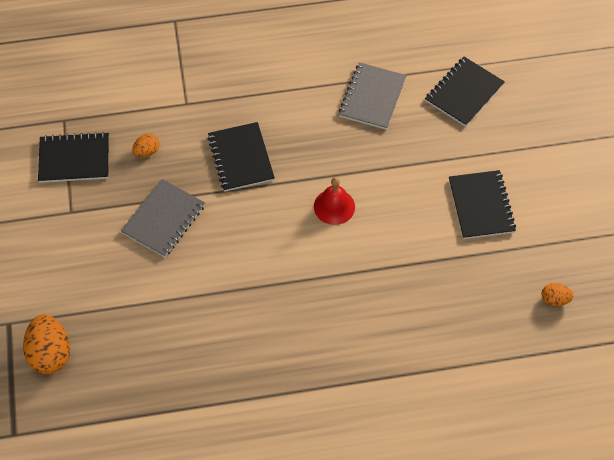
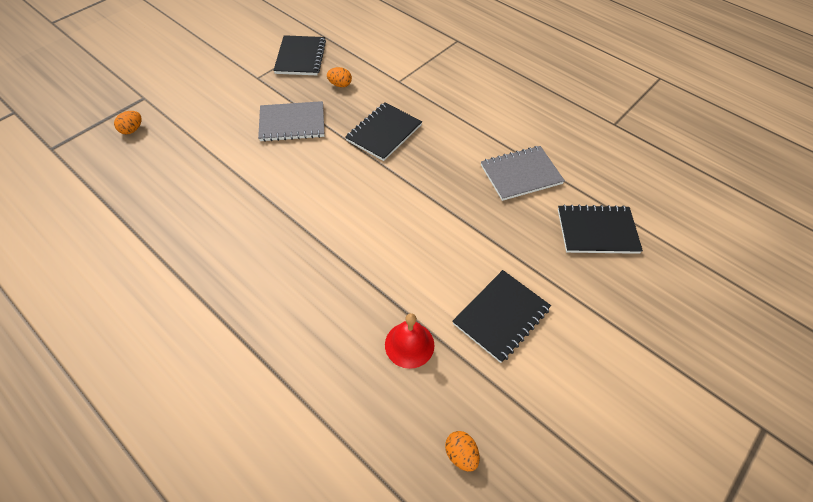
camera: 50 degrees right, 5 degrees down
orange egg [23,315,70,374] -> orange egg [114,111,142,135], size x0.53
black notebook [38,132,109,183] -> black notebook turned 45 degrees clockwise [273,35,326,75]
red bell [314,177,355,225] -> red bell moved to [385,313,435,369]

